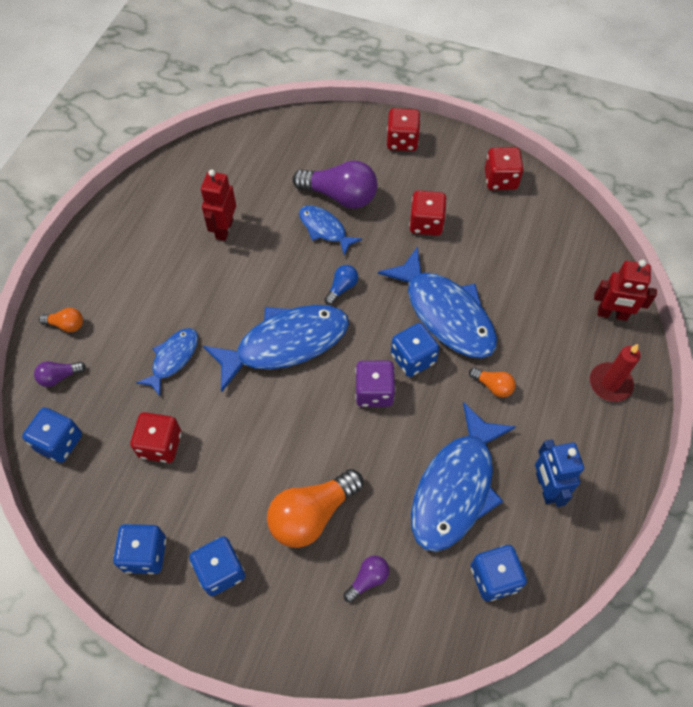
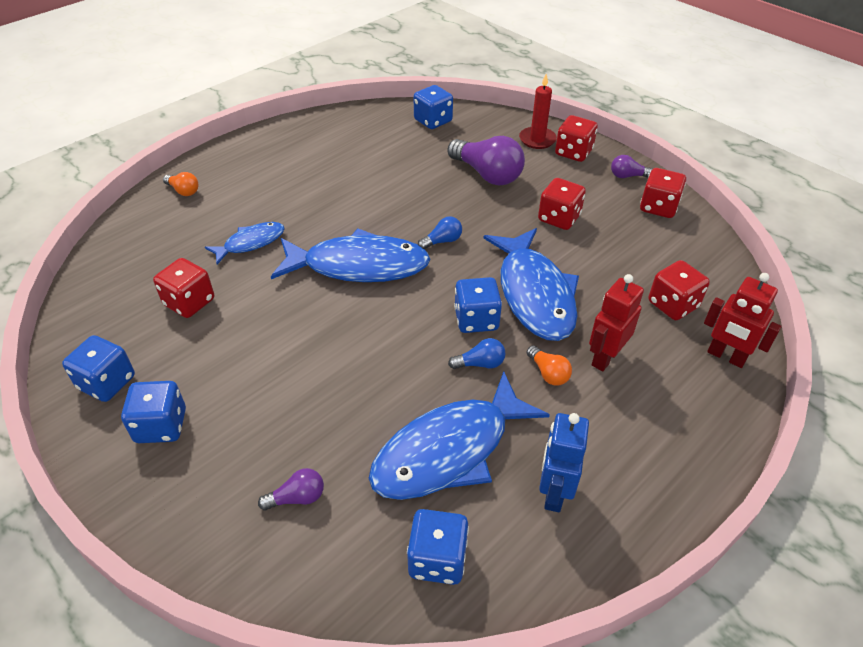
camera: 25 degrees right, 15 degrees down
blue dice [22,407,82,463] -> blue dice moved to [414,85,453,129]
purple light bulb [34,361,86,387] -> purple light bulb moved to [611,155,652,178]
red robot [201,169,236,241] -> red robot moved to [589,274,644,371]
orange light bulb [267,469,363,548] -> none
blue fish [299,205,362,256] -> none
purple dice [355,361,396,407] -> none
red candle [590,344,641,402] -> red candle moved to [519,74,557,149]
none -> blue light bulb [448,338,506,369]
none -> red dice [648,260,710,320]

